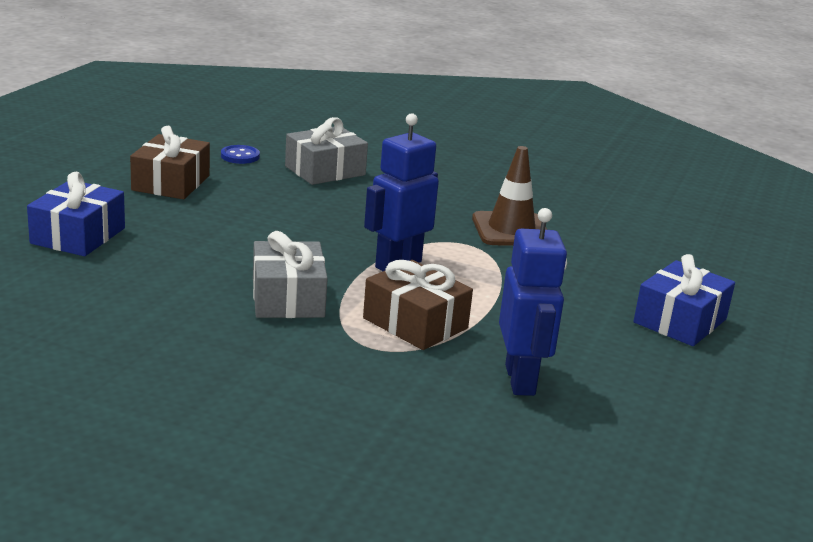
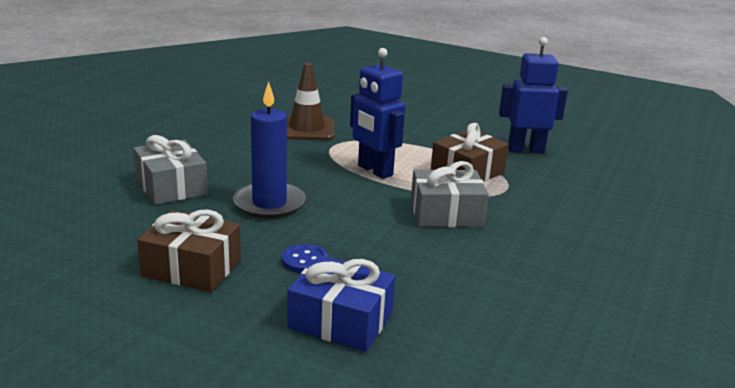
camera: 85 degrees left, 0 degrees up
blue button [221,145,260,164] -> blue button moved to [282,244,328,273]
blue gift [633,254,735,346] -> none
none -> blue candle [233,81,306,219]

